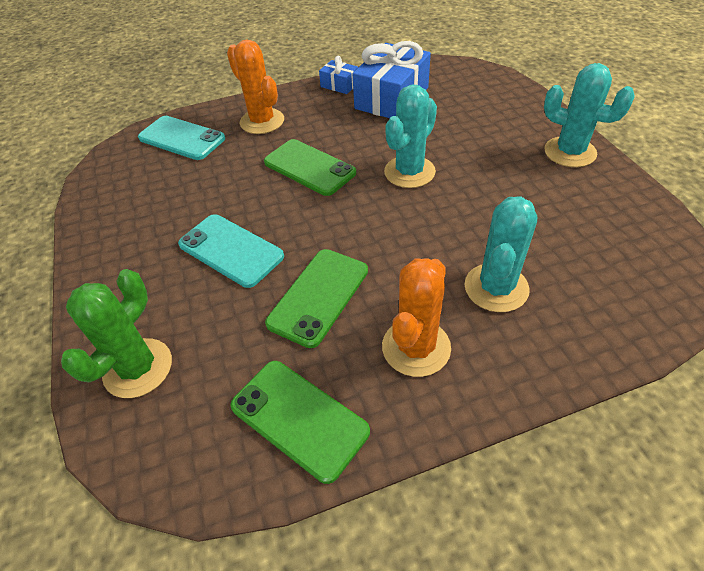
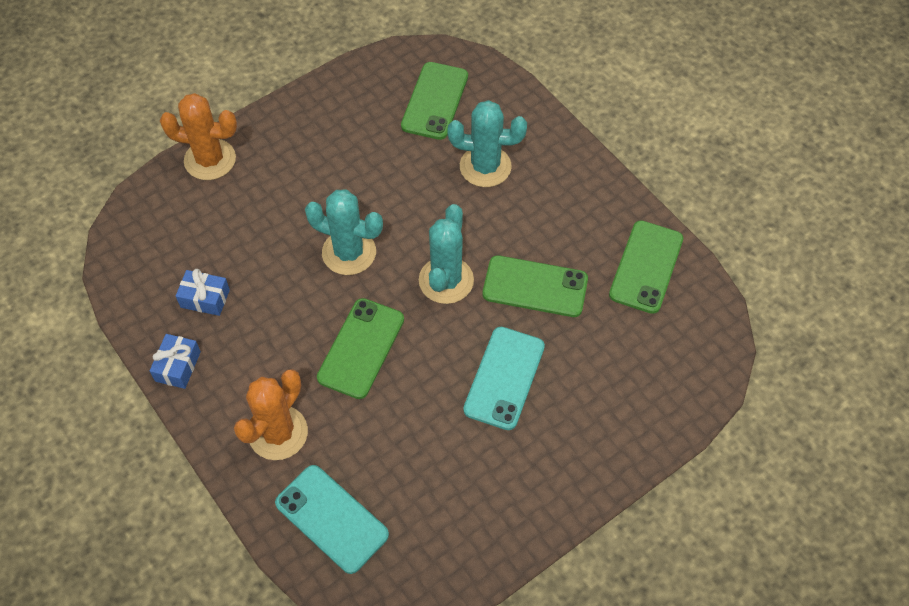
camera: 110 degrees left, 10 degrees up
green cactus [61,269,172,398] -> none
turquoise phone [138,116,225,160] -> turquoise phone turned 60 degrees counterclockwise [275,465,389,574]
blue gift [353,41,431,118] -> blue gift [176,269,230,316], size x0.49
orange cactus [382,258,451,377] -> orange cactus moved to [160,93,237,180]
turquoise cactus [544,63,635,167] -> turquoise cactus moved to [419,204,474,304]
none -> green phone [401,62,468,140]

